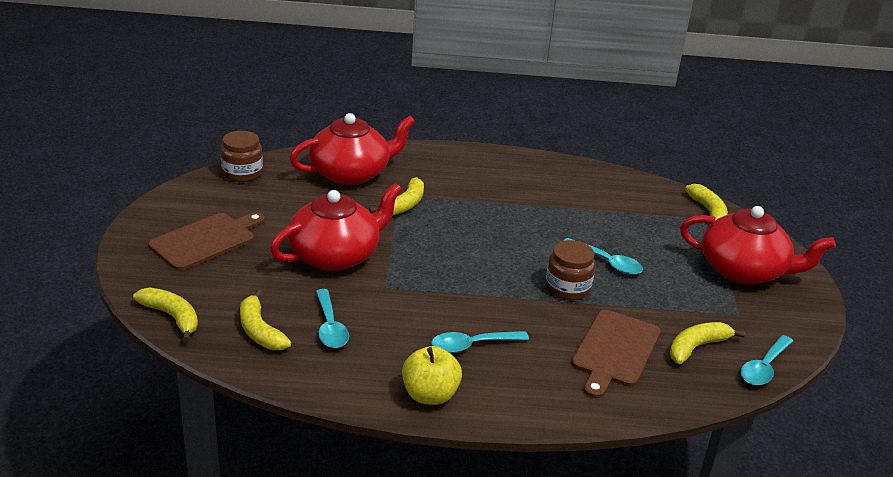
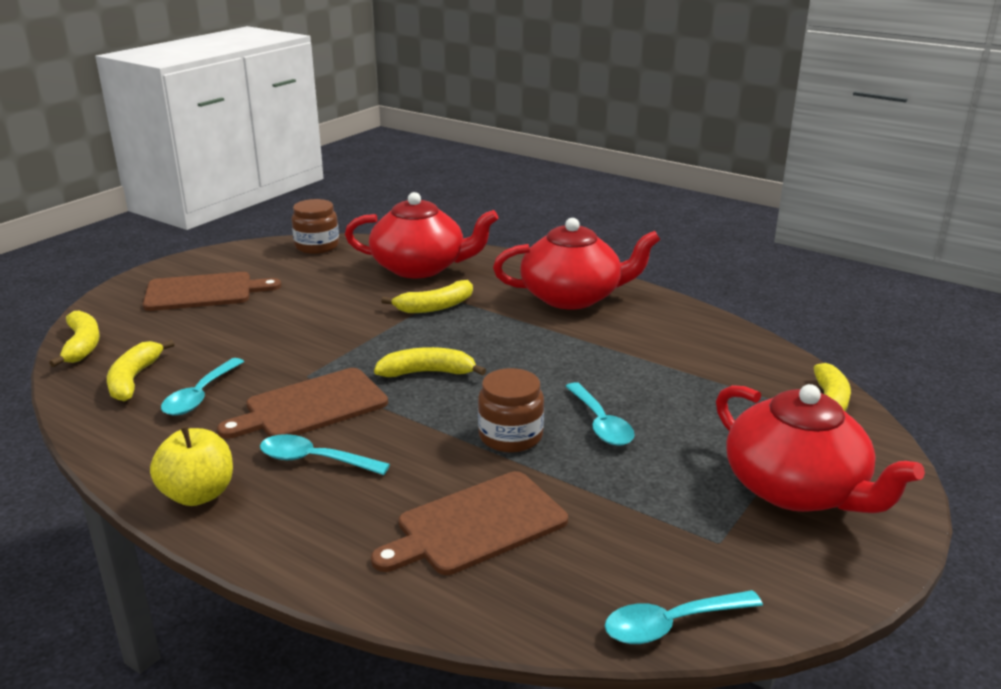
camera: 35 degrees right, 5 degrees down
red teapot [270,183,402,271] -> red teapot moved to [493,218,660,310]
yellow banana [670,322,745,364] -> yellow banana moved to [374,347,486,377]
none -> brown cutting board [217,368,388,438]

